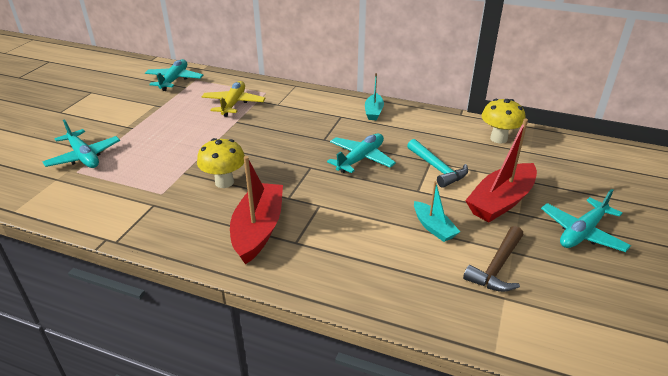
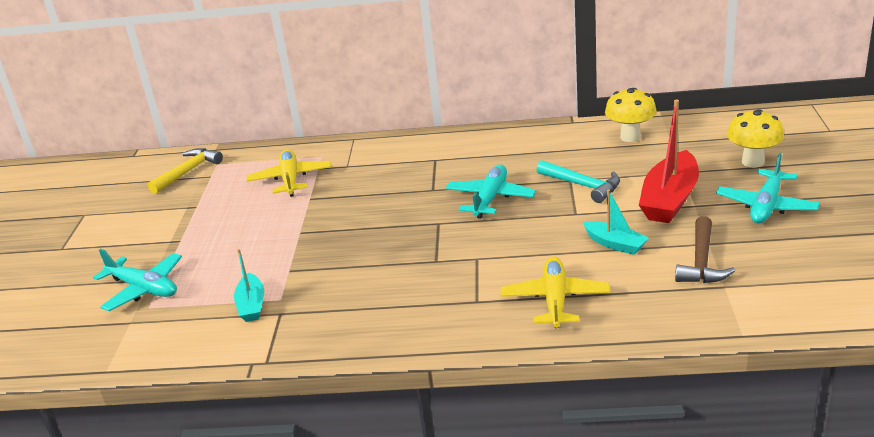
camera: 15 degrees left, 5 degrees down
turquoise plane [145,59,203,91] -> yellow hammer [148,148,223,194]
yellow mushroom [197,138,245,188] -> yellow mushroom moved to [727,109,784,168]
red boat [230,156,283,264] -> none
turquoise boat [365,73,384,120] -> turquoise boat moved to [234,249,264,322]
none -> yellow plane [500,256,611,328]

